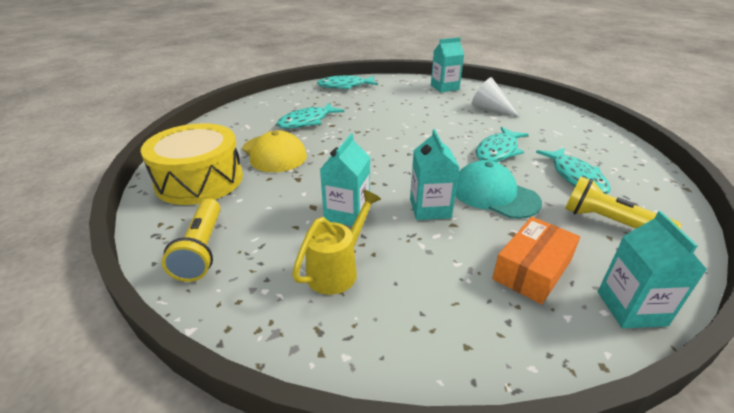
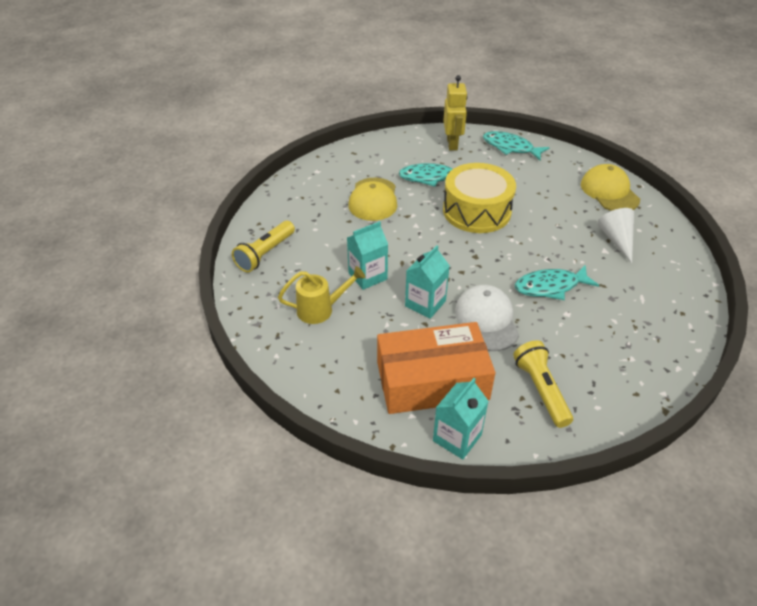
camera: 40 degrees right, 10 degrees up
yellow drum [141,123,243,205] -> yellow drum moved to [443,163,516,233]
turquoise carton [431,37,464,92] -> yellow cap [581,164,640,211]
turquoise cap [455,160,542,219] -> white cap [455,285,519,351]
orange box [492,217,580,304] -> orange box [377,322,495,414], size x1.68
turquoise fish [536,148,611,194] -> none
none -> yellow robot [443,75,468,150]

